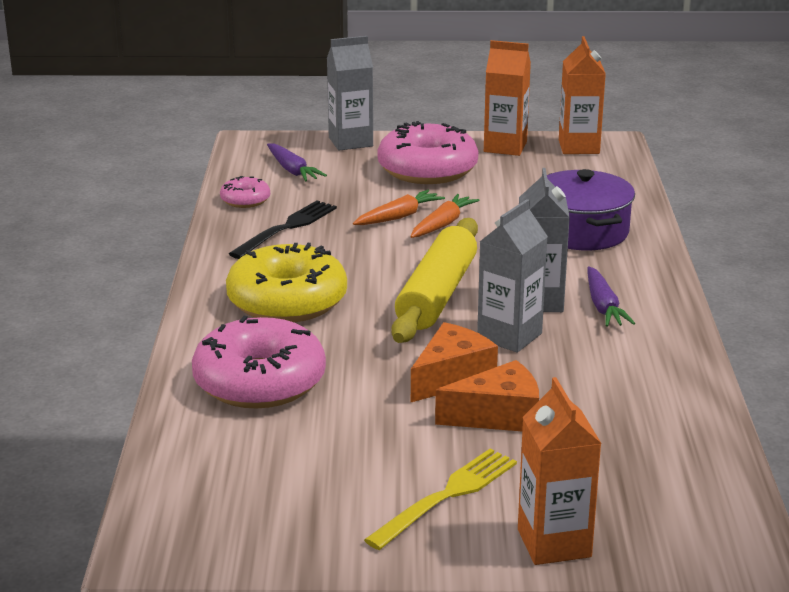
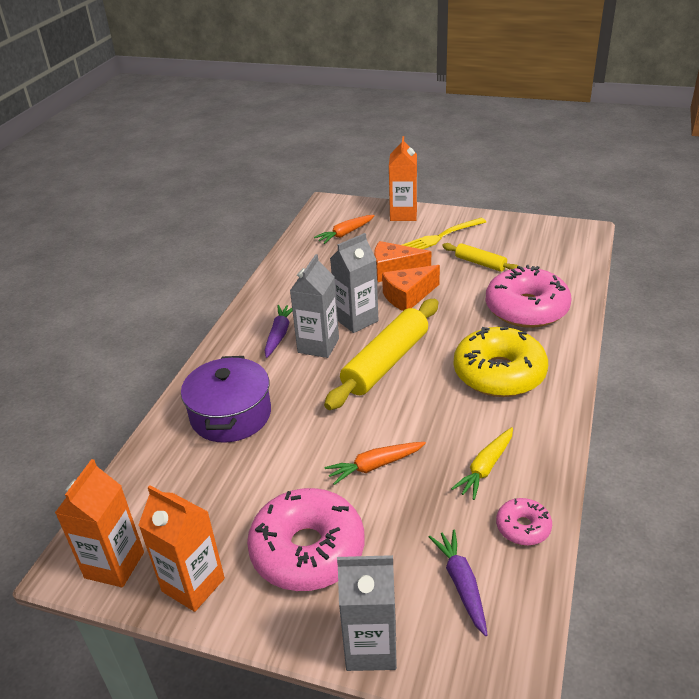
camera: 160 degrees left, 10 degrees up
black fork [229,200,337,259] -> yellow carrot [451,427,513,500]
orange carrot [410,194,480,238] -> orange carrot moved to [314,215,375,244]
none -> yellow rolling pin [442,243,518,272]

